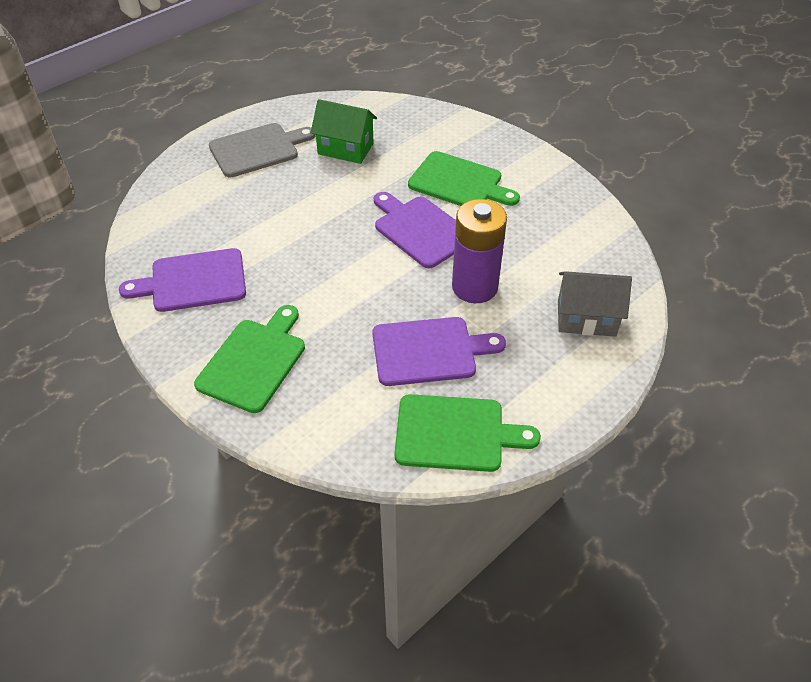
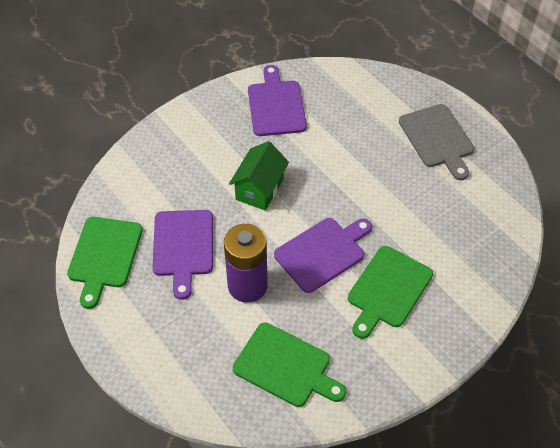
camera: 95 degrees right, 5 degrees up
green cutting board [194,305,305,413] -> green cutting board moved to [233,323,346,407]
green house [311,99,377,164] -> green house moved to [229,141,289,211]
grey house [558,271,632,337] -> none

